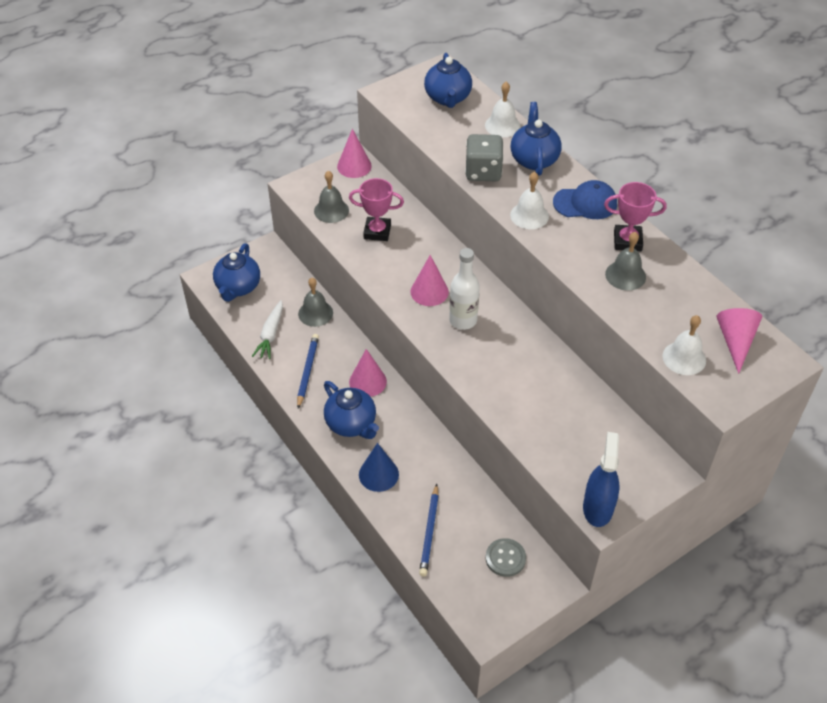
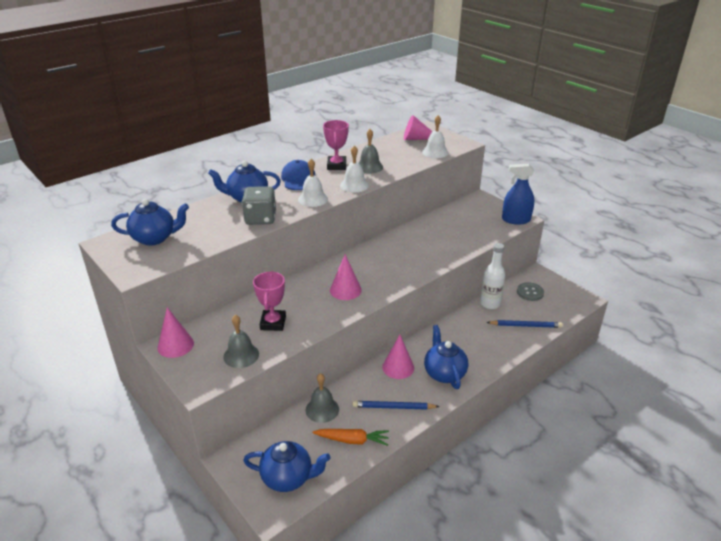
camera: 95 degrees left, 15 degrees down
white carrot [252,300,283,359] -> orange carrot [313,429,389,446]
blue teapot [324,381,379,439] -> blue teapot turned 60 degrees counterclockwise [424,325,468,389]
blue cone [359,443,399,492] -> none
white bottle [449,248,480,330] -> white bottle moved to [480,243,505,309]
white bell [485,82,521,137] -> white bell moved to [340,146,369,192]

